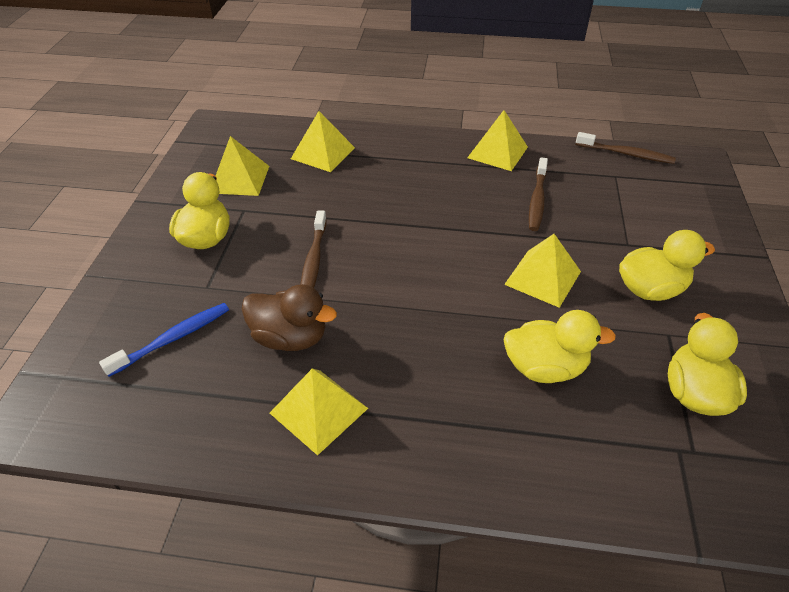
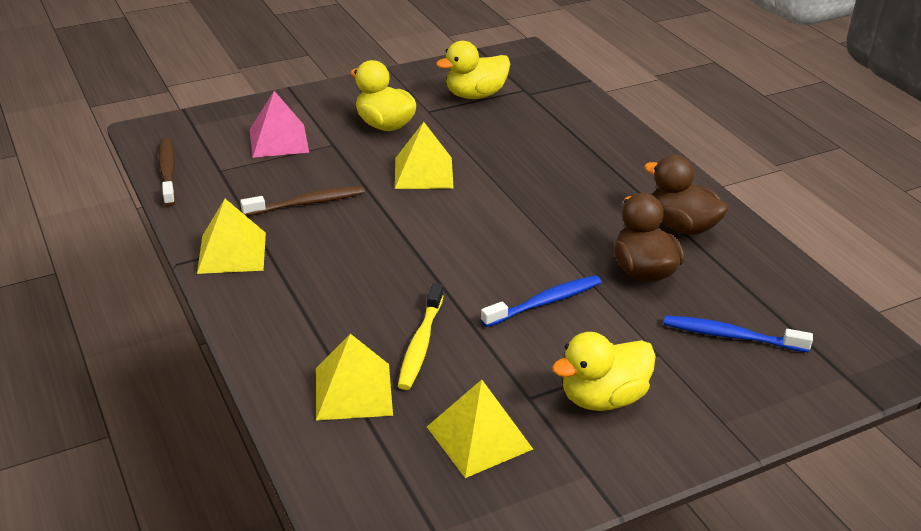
camera: 125 degrees left, 10 degrees down
yellow pyramid [270,368,368,456] -> brown duck [644,155,729,235]
brown toothbrush [300,210,327,288] -> blue toothbrush [481,275,602,327]
yellow duck [504,310,616,383] -> none
none -> pink pyramid [250,91,309,158]
none -> yellow toothbrush [398,283,443,390]

